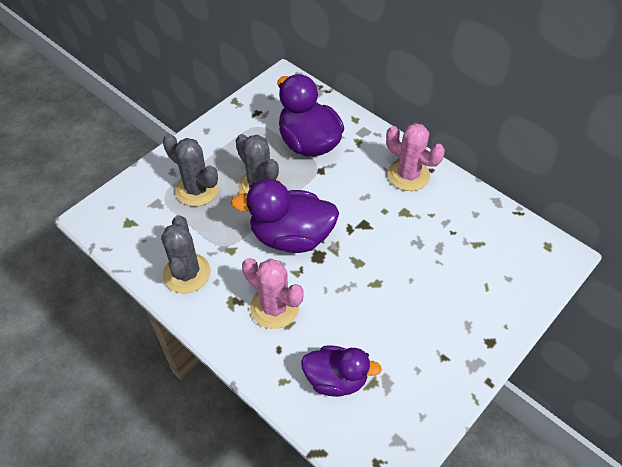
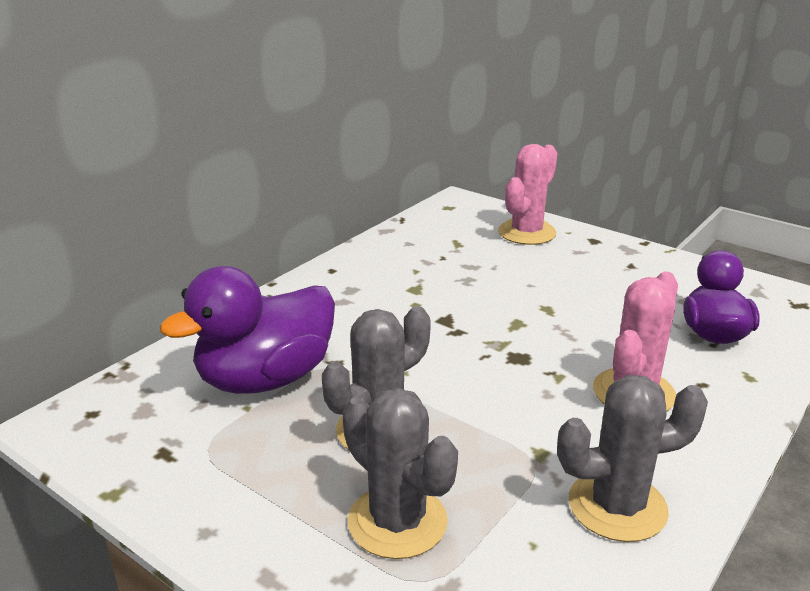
camera: 95 degrees left, 25 degrees down
grey cactus [163,134,219,206] -> grey cactus turned 75 degrees counterclockwise [342,388,458,559]
purple duck [231,179,339,253] -> none
pink cactus [386,123,445,191] -> pink cactus moved to [498,144,558,245]

